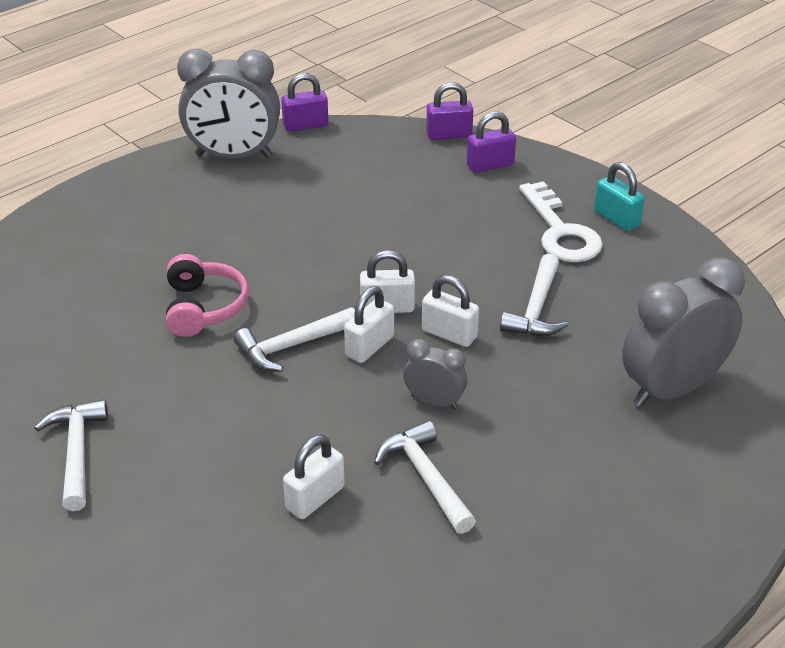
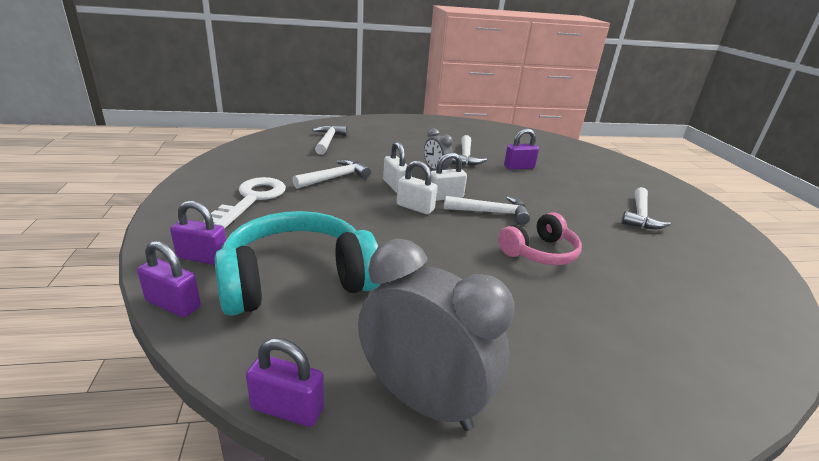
camera: 150 degrees left, 10 degrees down
pink headphones [166,254,249,337] -> pink headphones turned 150 degrees counterclockwise [498,212,582,265]
white padlock [283,435,345,519] -> purple padlock [504,129,539,170]
turquoise padlock [594,162,645,231] -> none
grey clock [622,257,745,407] -> white hammer [312,125,347,155]
none -> turquoise headphones [215,211,380,316]

